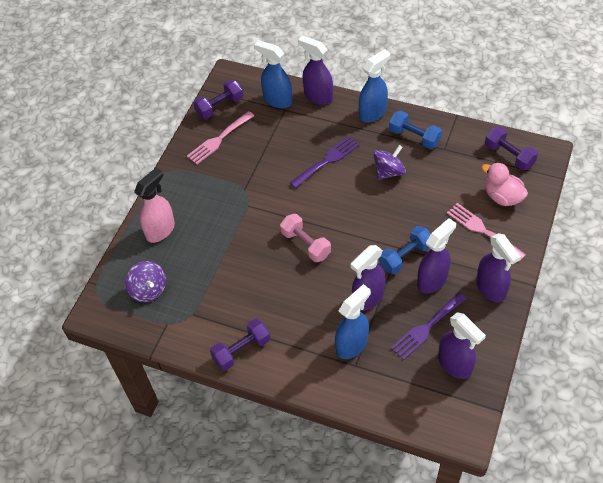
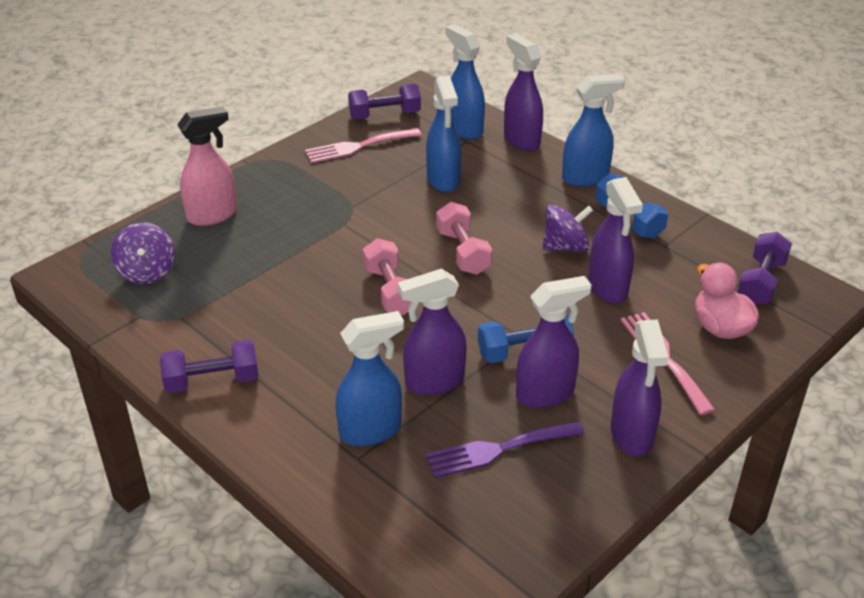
camera: 20 degrees right, 15 degrees down
purple fork [290,136,360,188] -> none
purple spray bottle [438,312,486,379] -> purple spray bottle moved to [588,177,643,303]
purple dumbbell [485,126,538,171] -> purple dumbbell turned 45 degrees clockwise [737,232,792,305]
none -> blue spray bottle [426,75,461,192]
none -> pink dumbbell [436,202,492,275]

